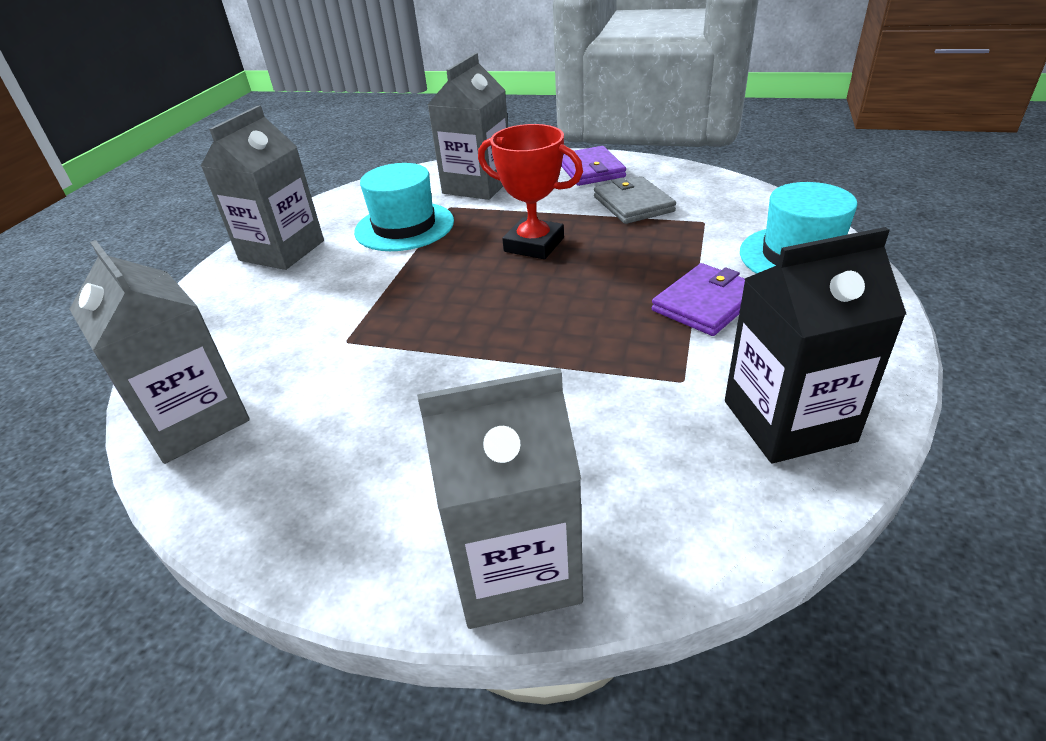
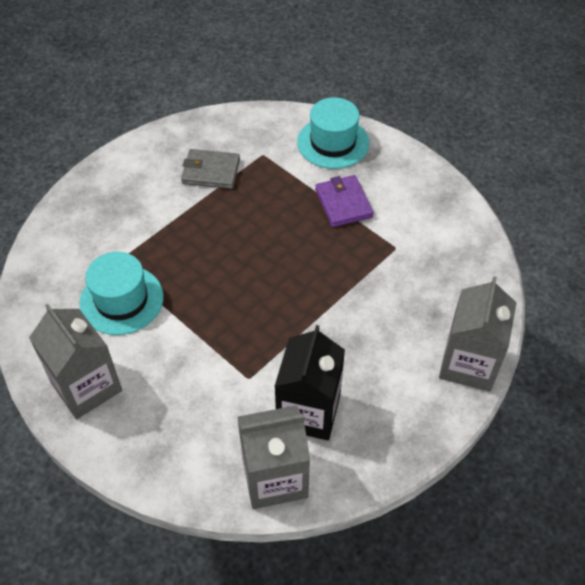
camera: 65 degrees left, 15 degrees up
grey carton [428,53,508,200] -> none
red trophy [478,124,583,259] -> none
purple wallet [561,146,626,186] -> none
black carton [725,227,907,463] -> black carton moved to [274,325,345,440]

